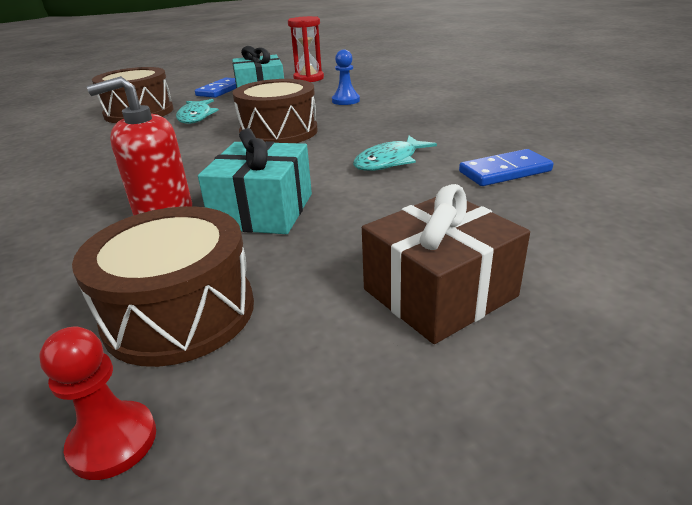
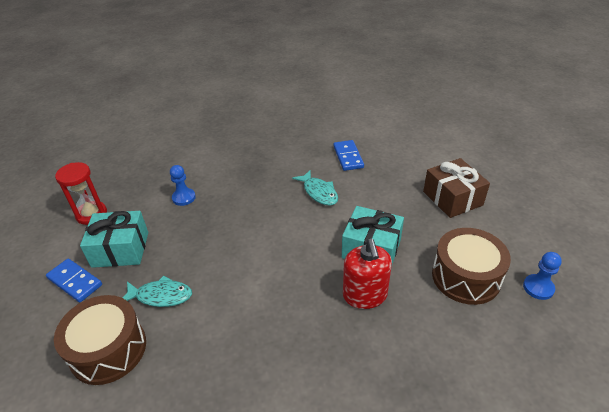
camera: 80 degrees left, 10 degrees up
red pawn [39,327,156,480] -> blue pawn [523,252,562,300]
brown drum [233,79,318,143] -> none

